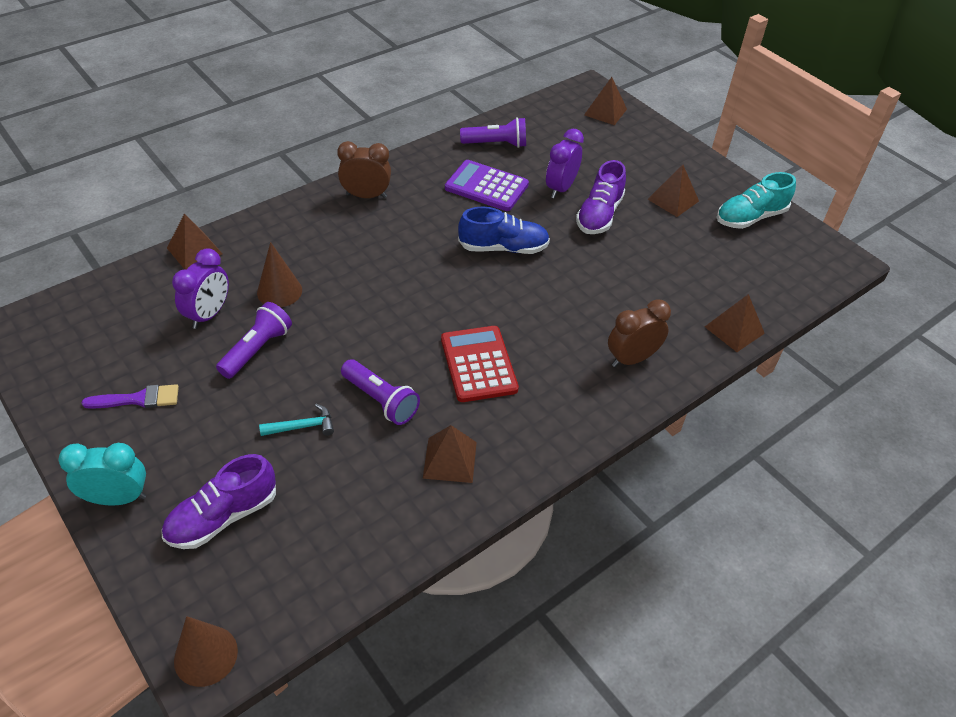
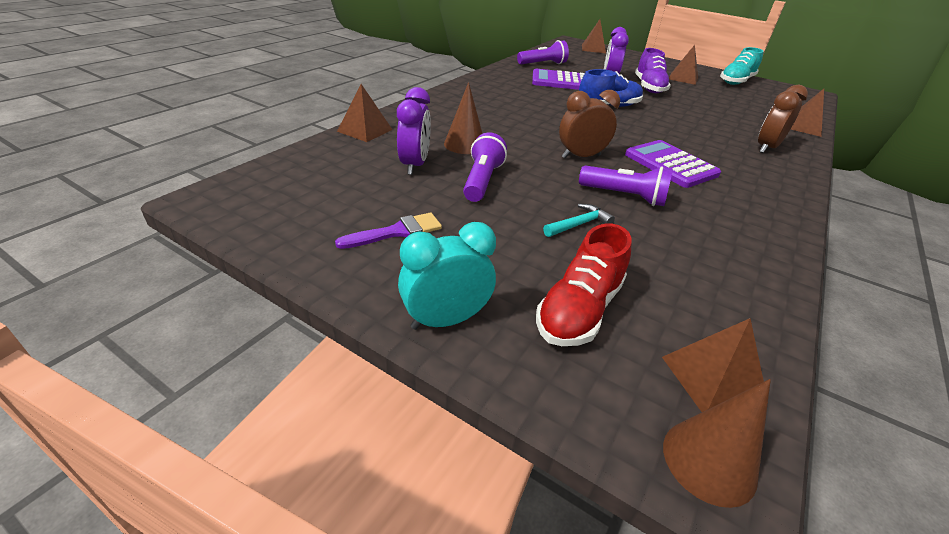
camera: 20 degrees left, 10 degrees down
purple shoe [162,454,276,549] -> red shoe [536,224,632,346]
brown clock [337,141,391,198] -> brown clock moved to [559,90,620,159]
brown pyramid [423,425,477,483] -> brown pyramid moved to [662,318,764,412]
red calculator [441,326,519,402] -> purple calculator [625,140,721,188]

